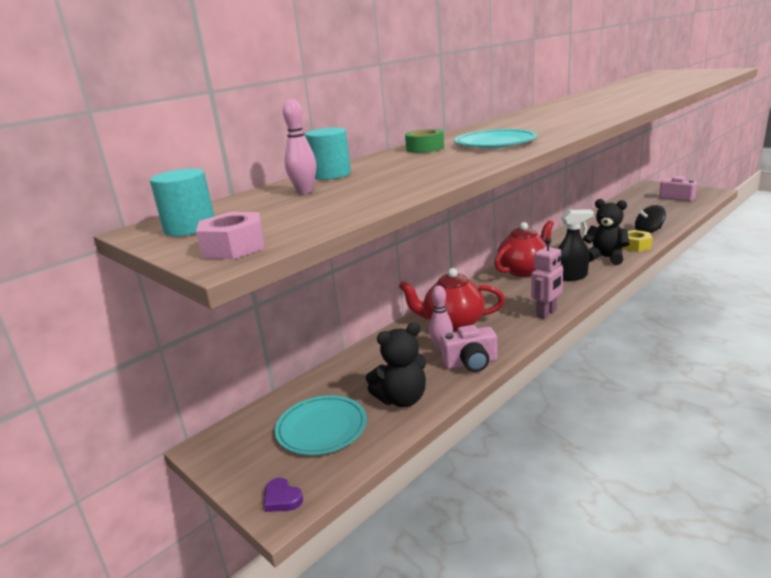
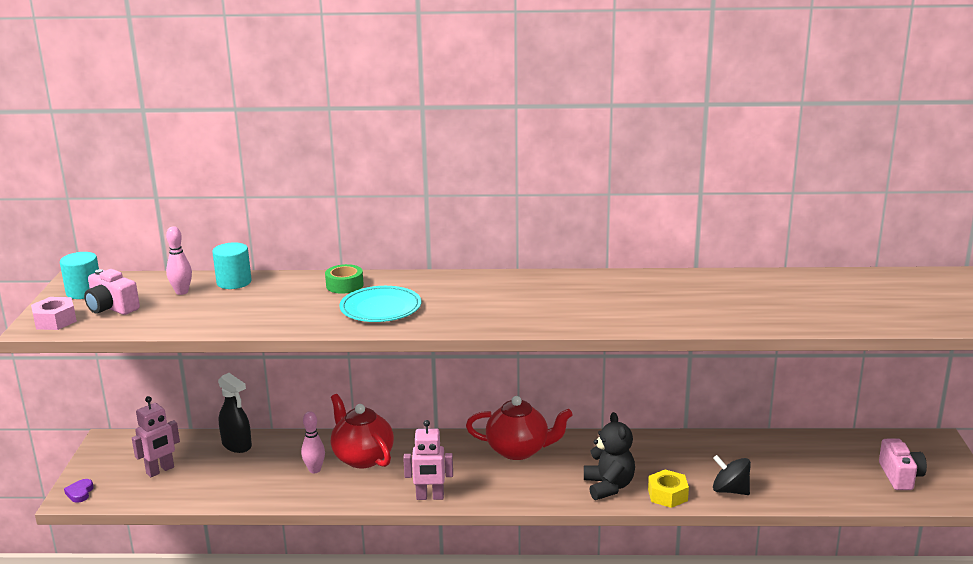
camera: 45 degrees right, 0 degrees up
turquoise plate [275,395,367,455] -> pink robot [132,396,180,477]
black teddy bear [366,323,426,407] -> none
pink camera [440,325,497,372] -> pink camera moved to [84,269,140,315]
black spray bottle [558,210,594,281] -> black spray bottle moved to [218,373,252,453]

